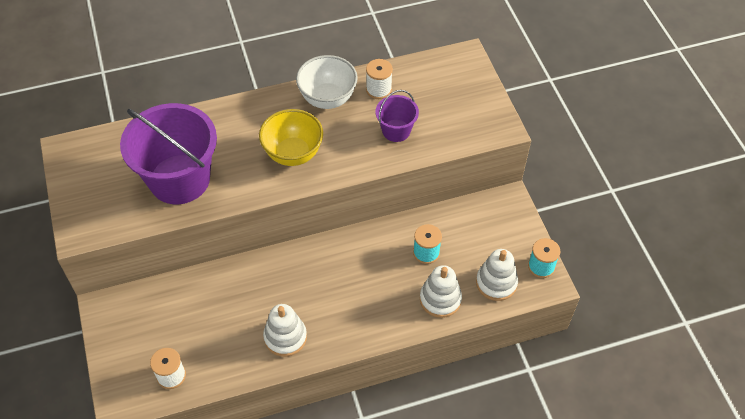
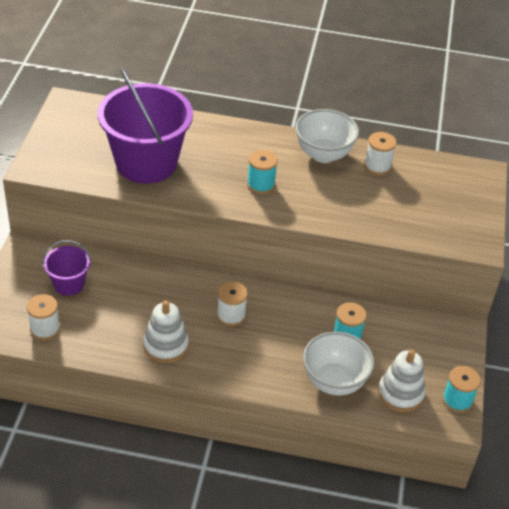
camera: 25 degrees right, 10 degrees down
yellow bowl [259,109,323,166] -> turquoise spool [247,150,278,194]
purple bucket [376,90,419,142] -> purple bucket moved to [43,240,91,296]
white stacking toy [420,265,462,318] -> white bowl [303,332,374,396]
none -> white spool [217,282,248,326]

